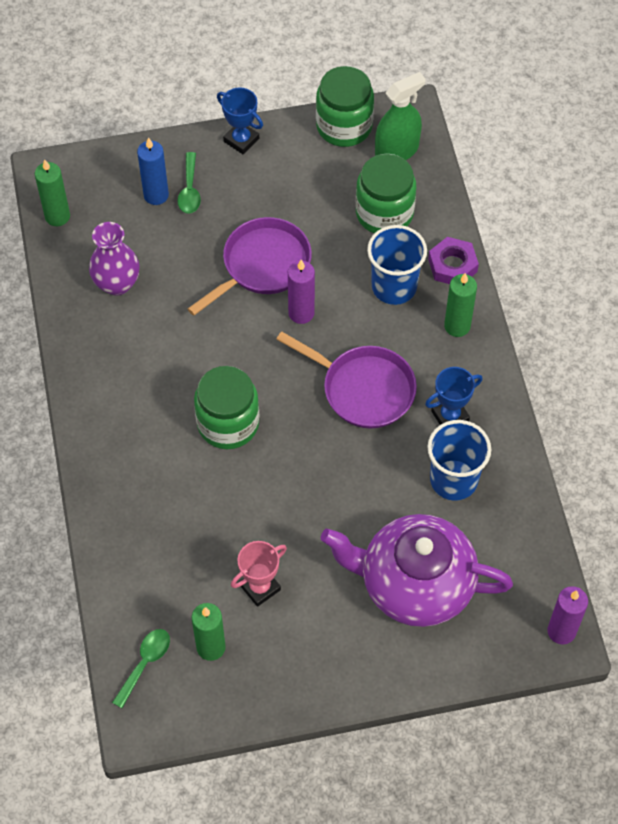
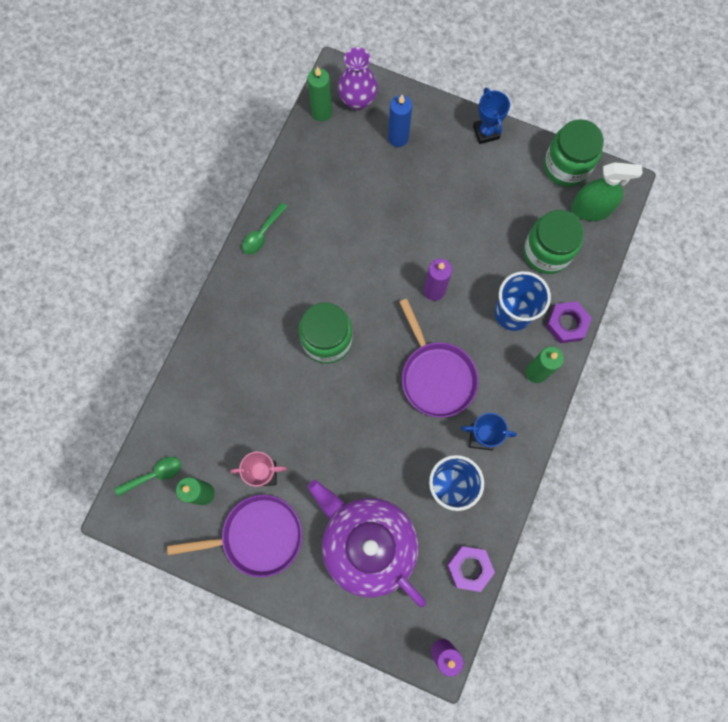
camera: 35 degrees right, 15 degrees up
purple vase [89,222,140,296] -> purple vase moved to [338,47,378,110]
green spoon [177,152,201,214] -> green spoon moved to [242,203,287,254]
purple pan [188,217,312,316] -> purple pan moved to [167,495,302,577]
none -> purple nut [447,546,495,592]

